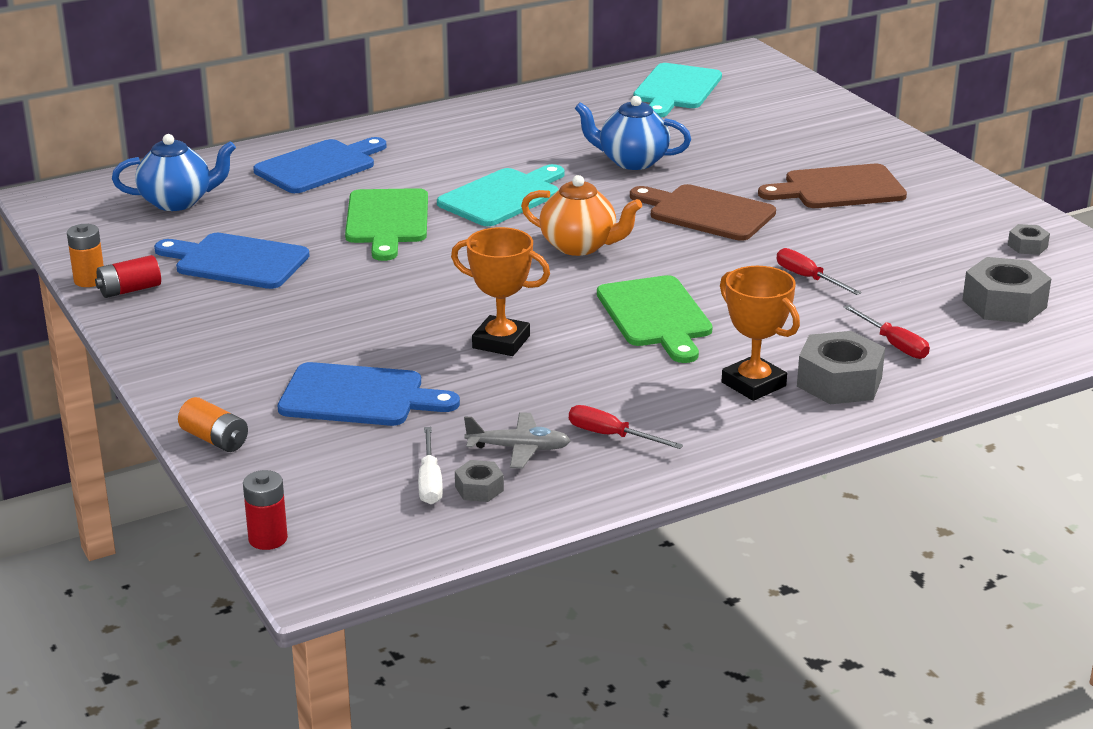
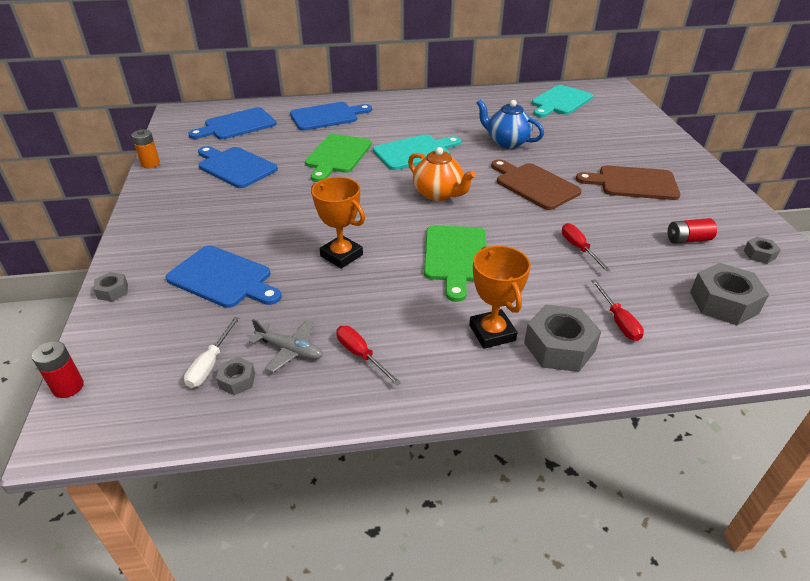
camera: 20 degrees right, 10 degrees up
red battery [95,255,161,298] -> red battery moved to [668,218,717,244]
blue teapot [112,134,236,211] -> blue cutting board [188,107,276,139]
orange battery [178,397,248,452] -> grey nut [93,272,128,302]

